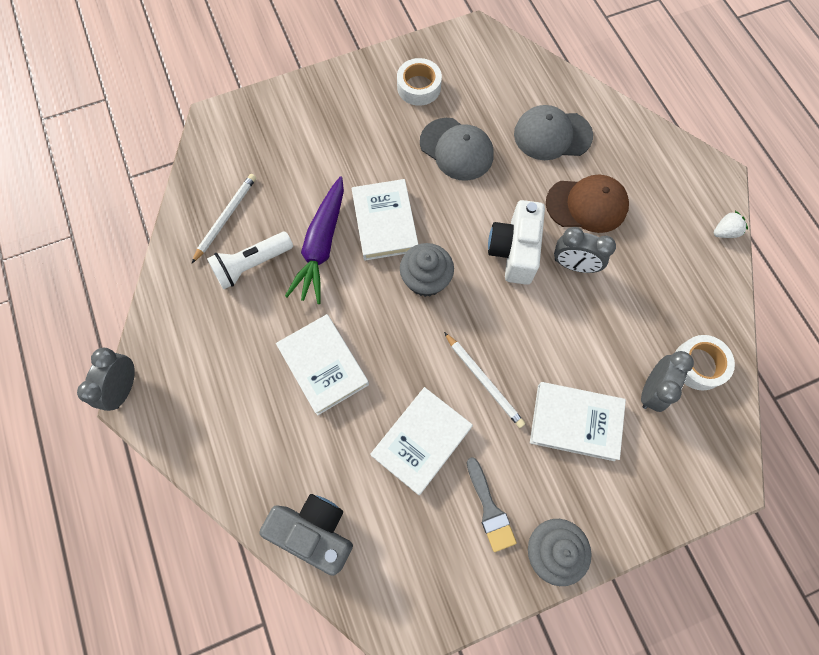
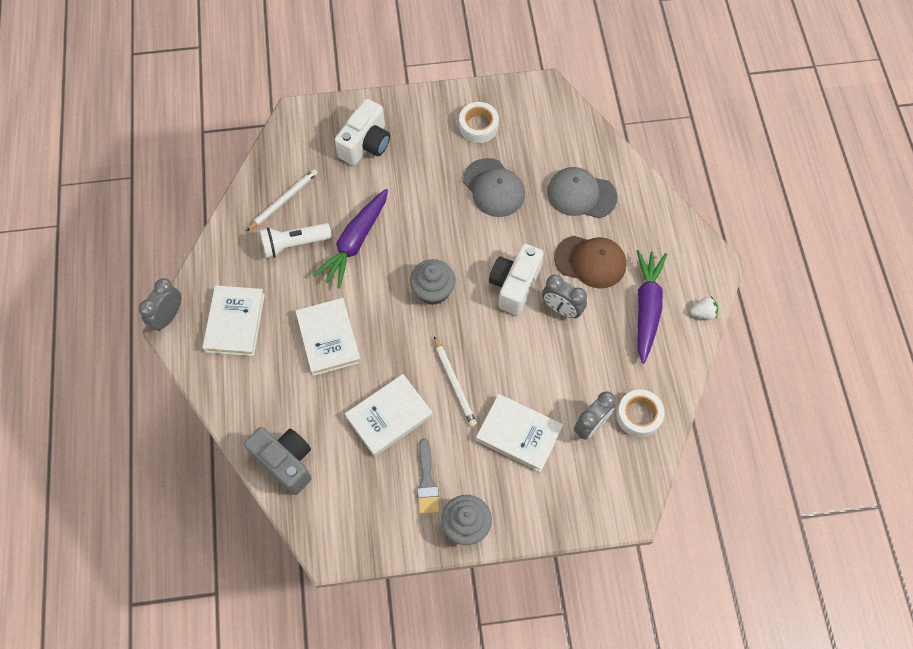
camera: 15 degrees right, 5 degrees down
white book [352,179,418,261] -> white book moved to [202,285,265,356]
none -> white camera [335,99,390,166]
none -> purple carrot [637,250,667,364]

